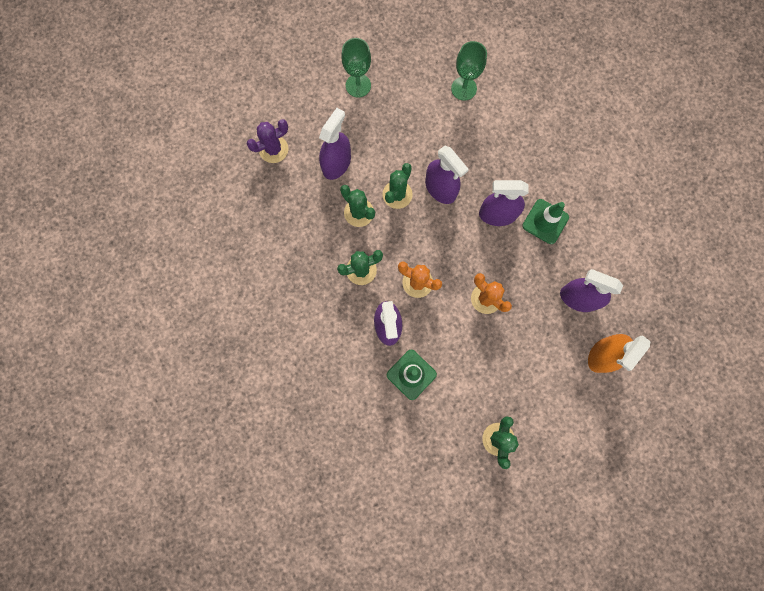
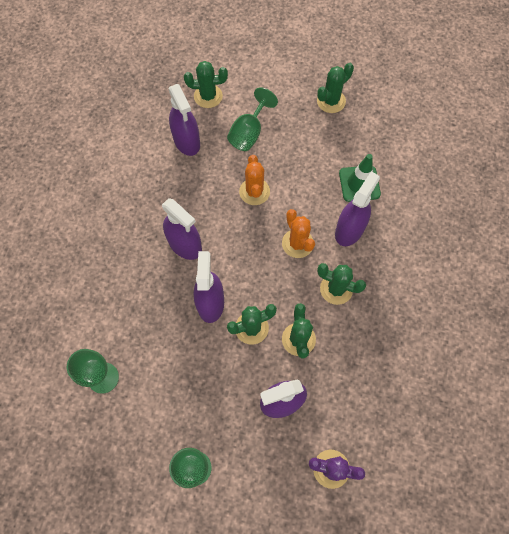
camera: 140 degrees left, 10 degrees down
green traffic cone [522,199,569,244] -> none
orange spray bottle [588,334,650,373] -> green cactus [184,61,228,108]
none -> green goblet [227,87,278,151]

